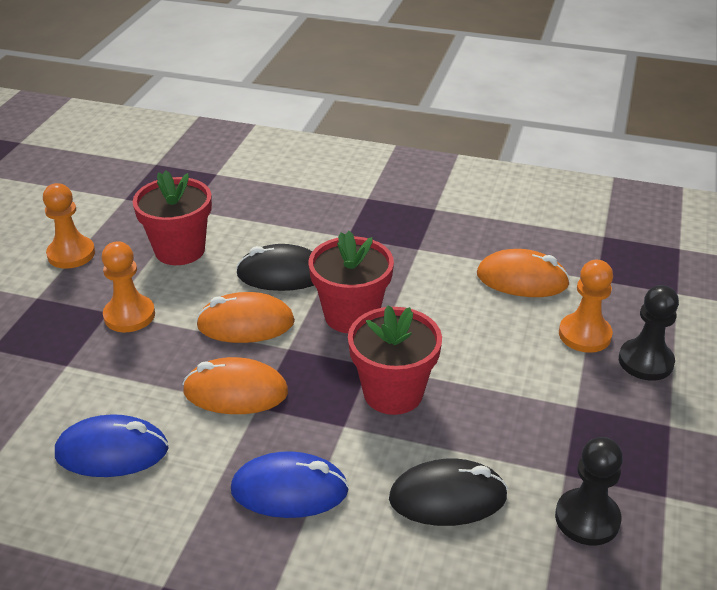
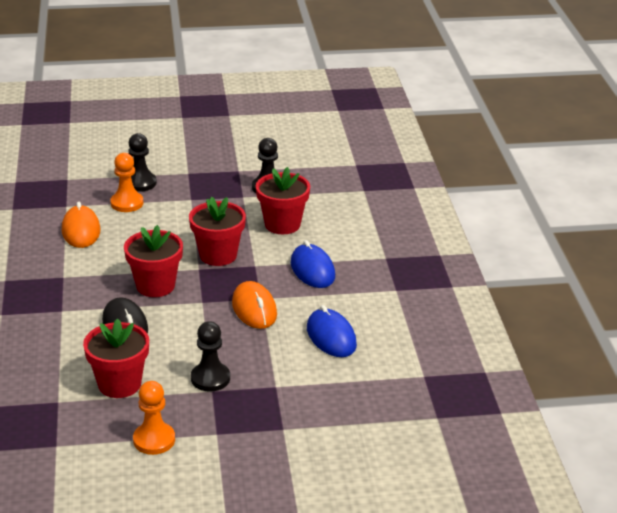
camera: 115 degrees left, 5 degrees down
orange pawn [102,241,155,332] -> black pawn [191,321,230,391]
orange mouse [196,292,295,343] -> none
black mouse [389,459,508,526] -> red flower pot [256,167,310,234]

